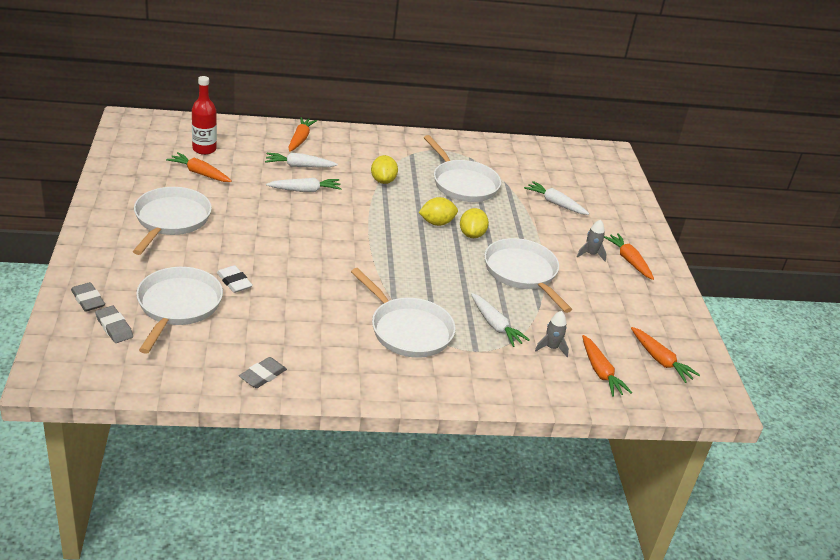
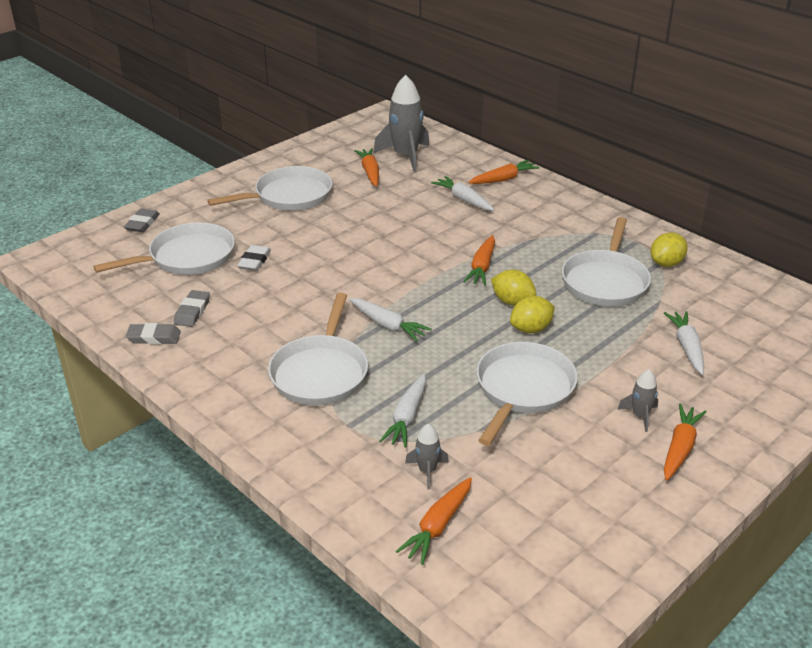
camera: 55 degrees right, 0 degrees up
grey eraser [95,306,133,343] -> grey eraser moved to [174,290,210,327]
red bottle [192,76,217,155] -> grey rocket [373,75,429,172]
white carrot [266,178,342,192] -> white carrot moved to [349,298,432,341]
yellow lemon [371,155,398,184] -> yellow lemon moved to [651,233,688,267]
orange carrot [631,327,700,383] -> orange carrot moved to [463,235,495,286]

